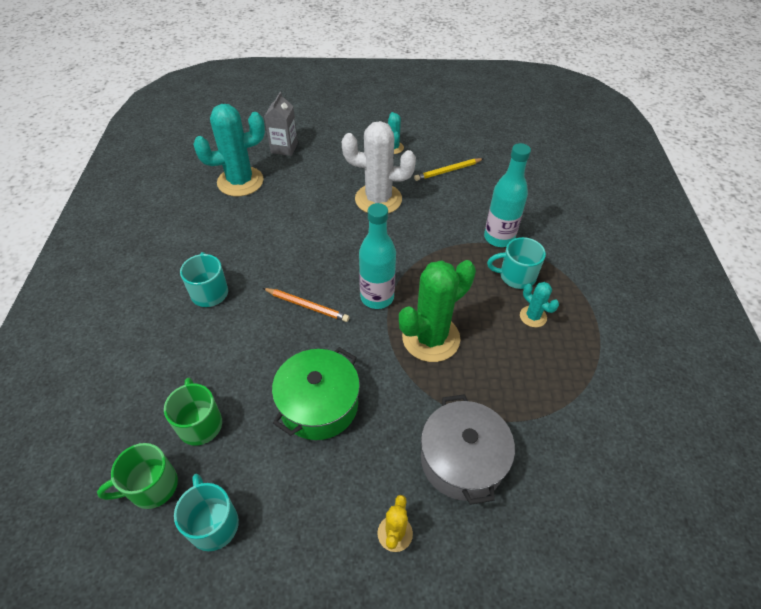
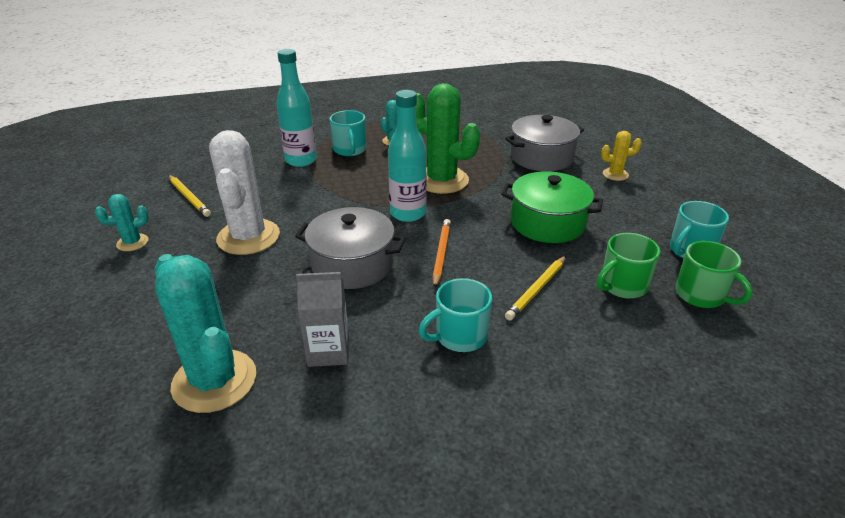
camera: 105 degrees left, 15 degrees down
grey carton [264,92,298,156] -> grey carton moved to [296,272,349,367]
none -> grey pot [295,207,406,289]
none -> yellow pencil [505,256,566,321]

